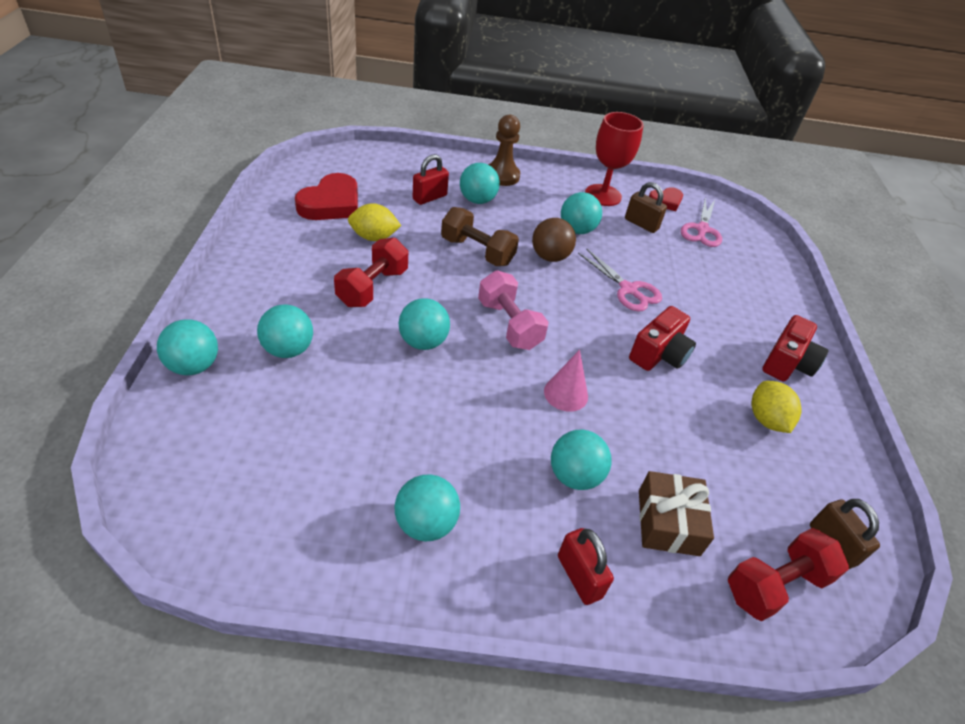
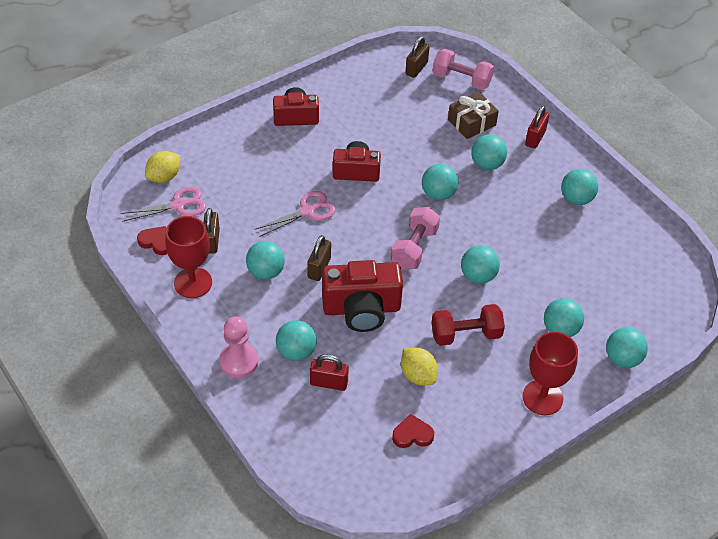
camera: 125 degrees left, 5 degrees up
red heart [295,173,358,220] -> red heart [392,414,434,448], size x0.57
brown dumbbell [441,207,519,266] -> red camera [322,260,403,332]
brown pawn [488,114,520,186] -> pink pawn [219,316,258,378]
brown ball [532,218,576,262] -> brown padlock [307,235,331,281]
pink cone [544,350,588,412] -> turquoise ball [422,164,458,200]
pink scissors [578,248,662,312] -> pink scissors turned 45 degrees clockwise [256,191,336,236]
red dumbbell [728,528,849,621] -> pink dumbbell [433,49,494,90]
yellow lemon [751,381,802,433] -> yellow lemon moved to [145,151,180,183]
none -> red goblet [523,332,578,415]

